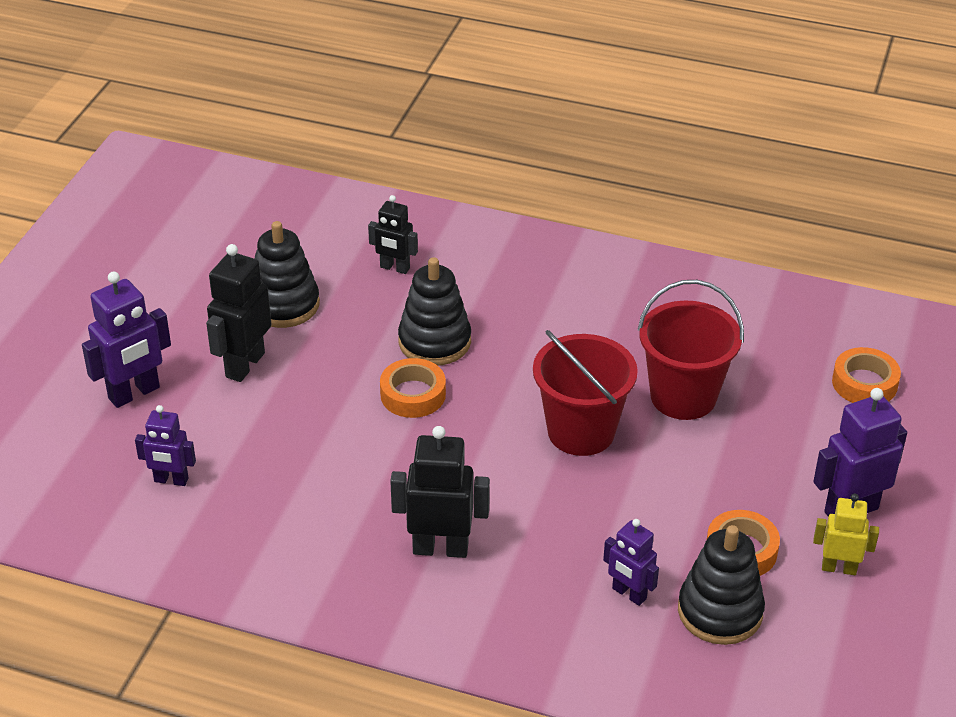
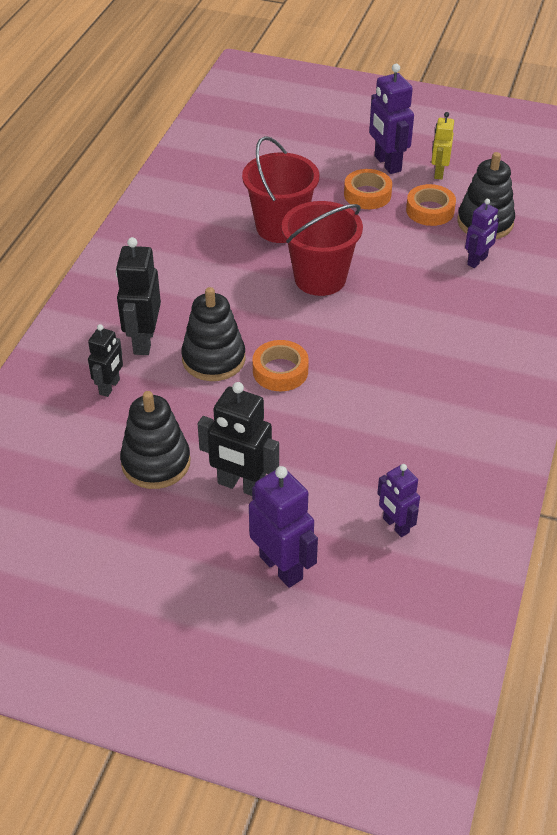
camera: 90 degrees left, 5 degrees up
purple robot [135,405,196,486] -> purple robot turned 135 degrees clockwise [377,464,420,537]
black robot [390,426,490,558] -> black robot moved to [116,237,161,355]
orange tape [832,347,901,403] -> orange tape moved to [344,169,392,209]

